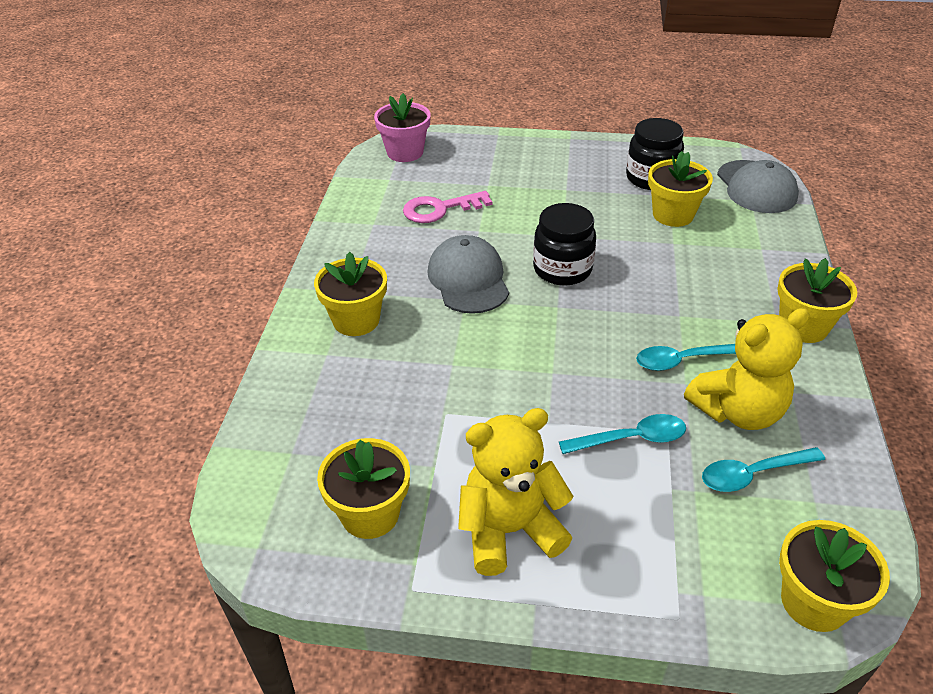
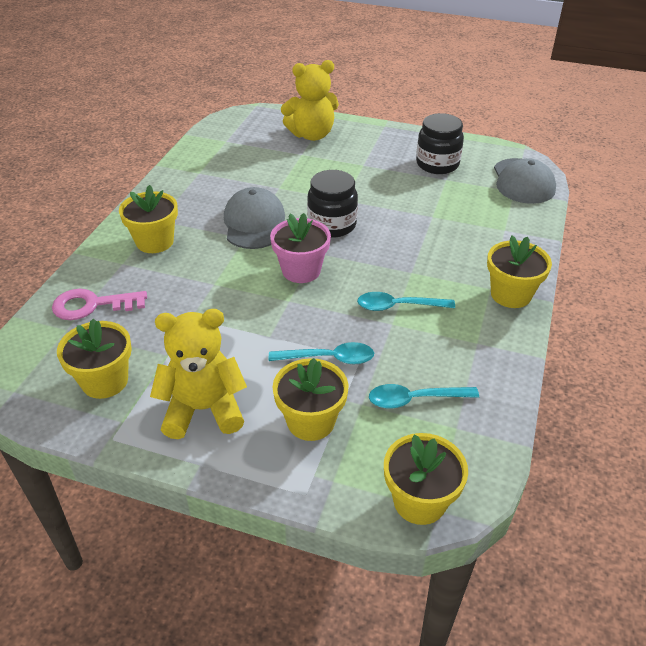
camera: 10 degrees right, 0 degrees up
pink flower pot [374,93,431,162] -> pink flower pot moved to [270,213,331,283]
pink key [403,191,492,223] -> pink key moved to [52,289,147,320]
yellow flower pot [648,151,713,227] -> yellow flower pot moved to [273,358,349,441]
yellow teddy bear [684,308,809,430] -> yellow teddy bear moved to [281,60,339,141]

